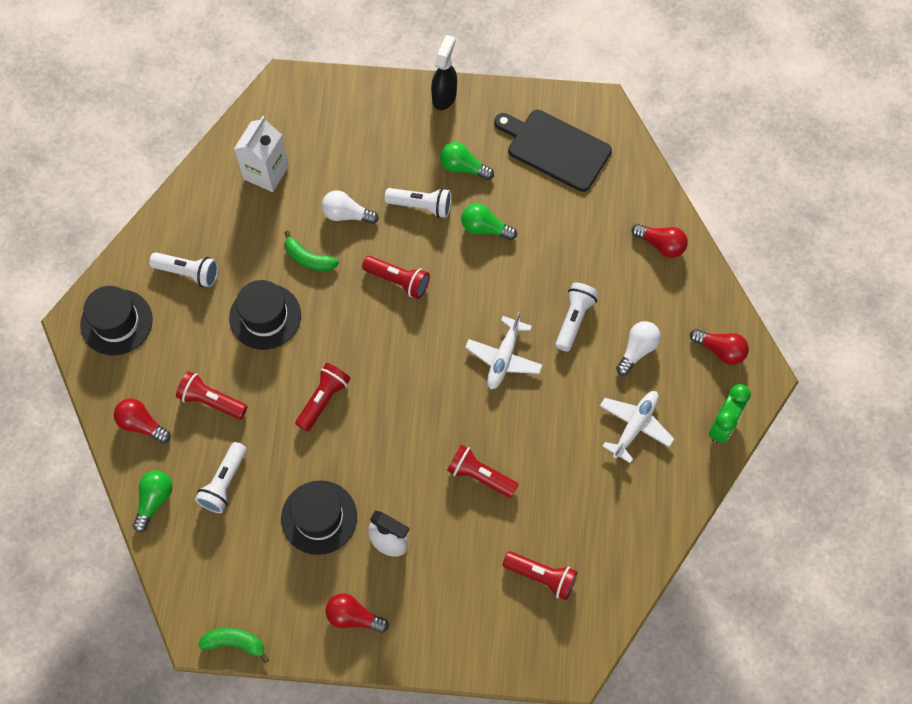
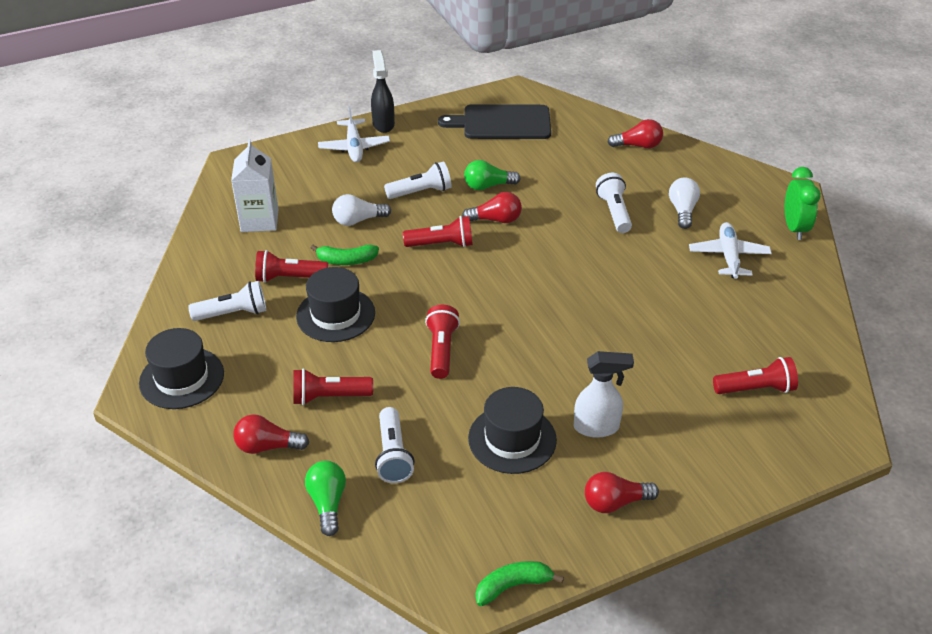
camera: 30 degrees left, 25 degrees down
green light bulb [440,142,494,180] -> none
red flashlight [447,444,519,498] -> red flashlight moved to [255,250,328,283]
white plane [465,311,543,389] -> white plane moved to [318,106,390,162]
red light bulb [690,329,749,365] -> red light bulb moved to [462,192,522,223]

